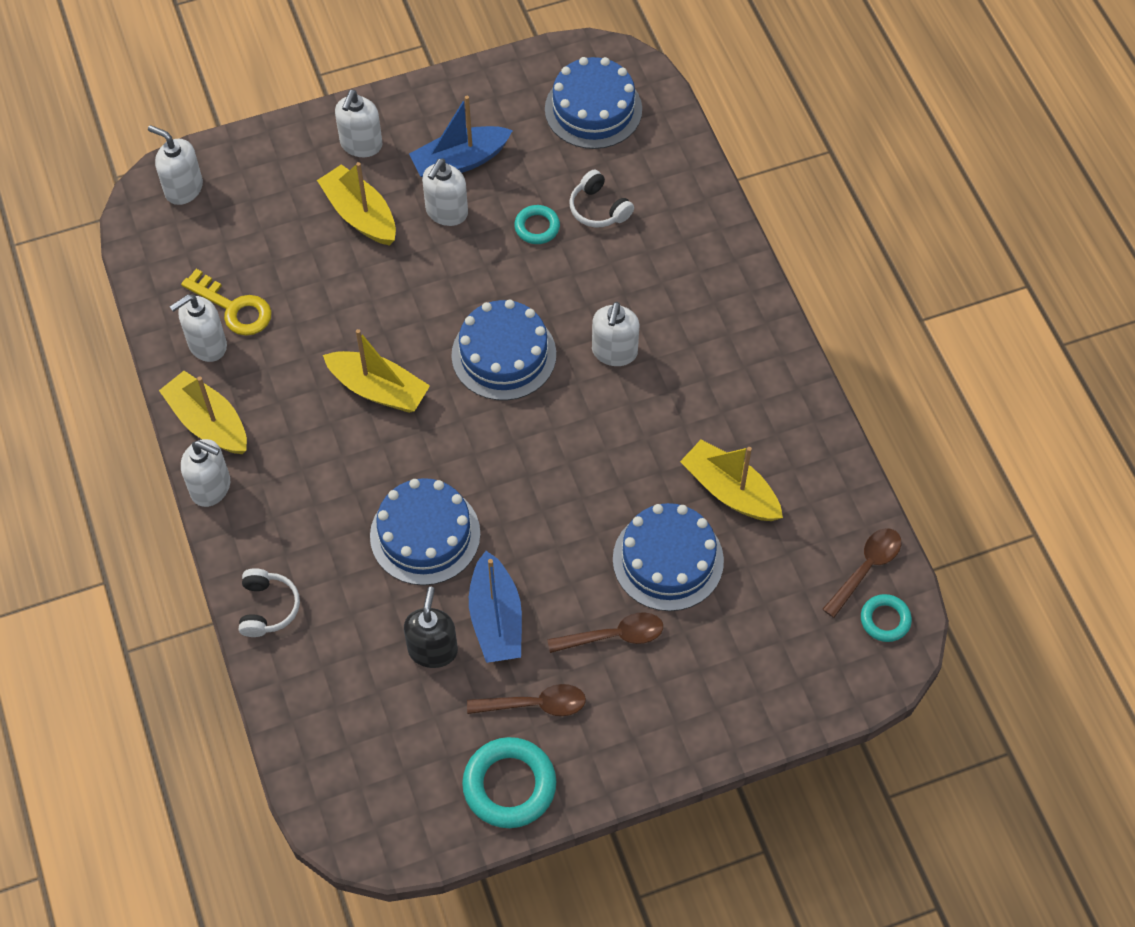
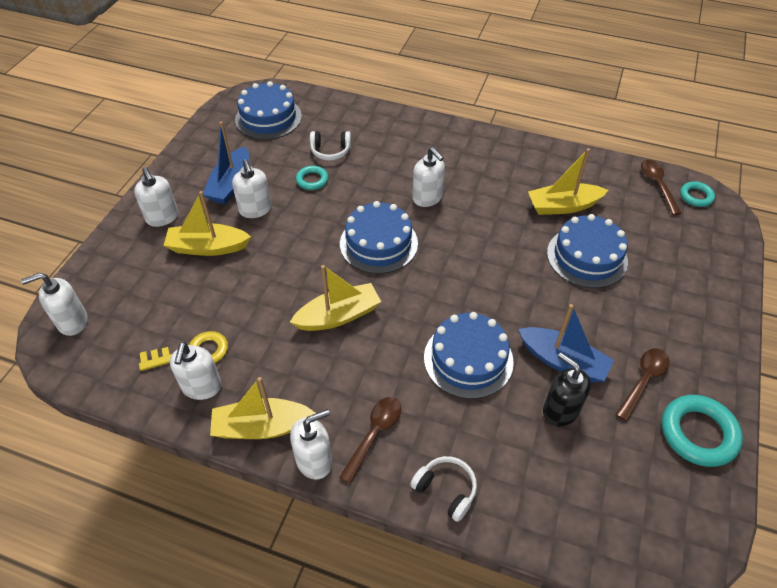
camera: 50 degrees left, 10 degrees down
brown spoon [547,612,663,653] -> brown spoon moved to [339,397,401,484]

